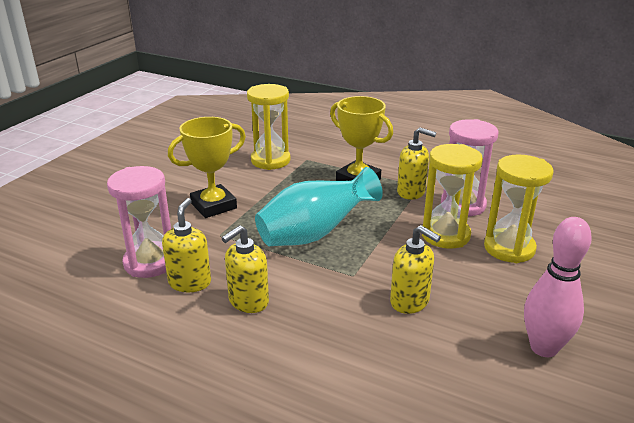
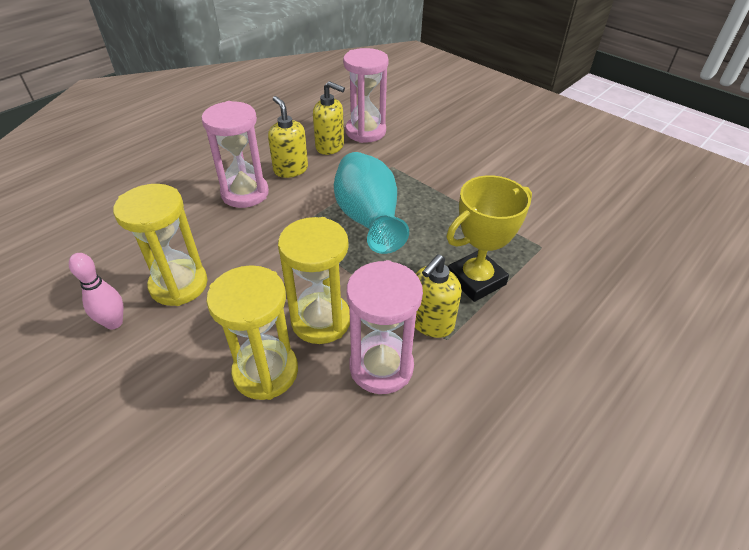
camera: 105 degrees right, 15 degrees up
yellow trophy [168,117,246,218] -> none
yellow hourglass [247,84,291,170] -> yellow hourglass moved to [113,184,208,306]
yellow soap dispenser [390,225,441,314] -> none
pink bowling pin [524,217,592,357] -> pink bowling pin [69,253,123,330], size x0.64
none -> pink hourglass [202,101,269,208]

